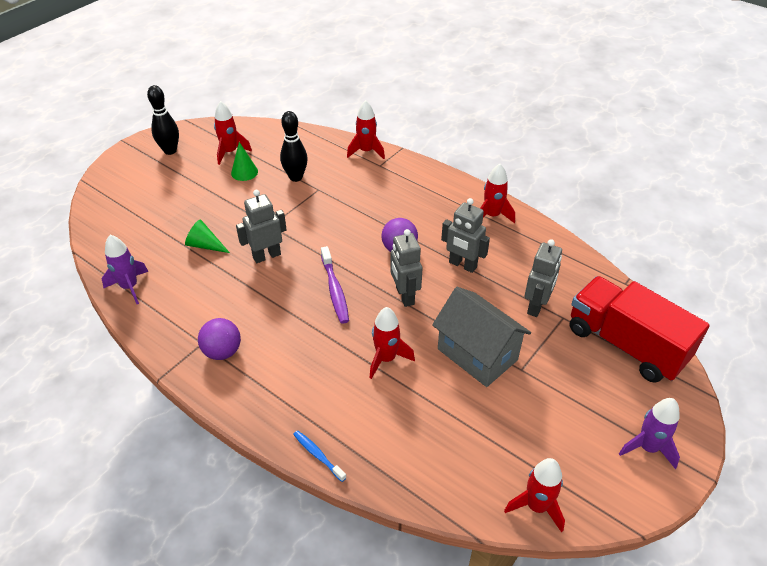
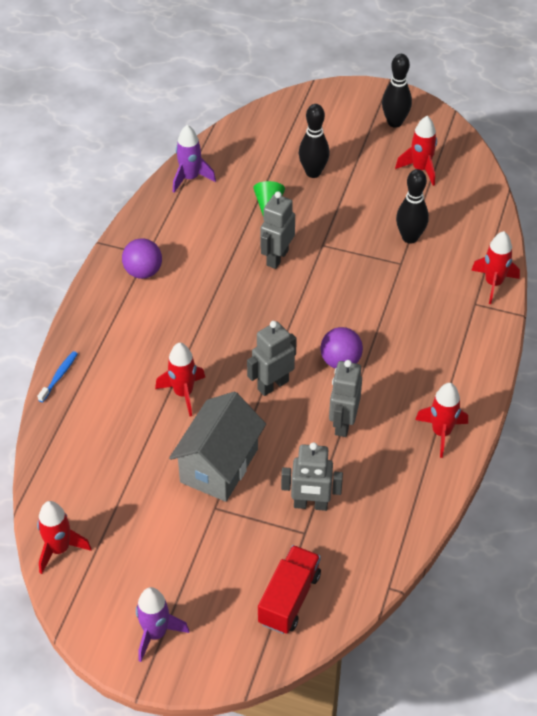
camera: 70 degrees right, 5 degrees up
green cone [231,142,258,181] -> none
grey robot [236,190,287,263] -> grey robot turned 105 degrees counterclockwise [260,191,295,269]
purple toothbrush [321,246,349,324] -> none
red truck [570,276,709,383] -> red truck [258,545,321,634], size x0.62
none -> black bowling pin [299,104,330,178]

